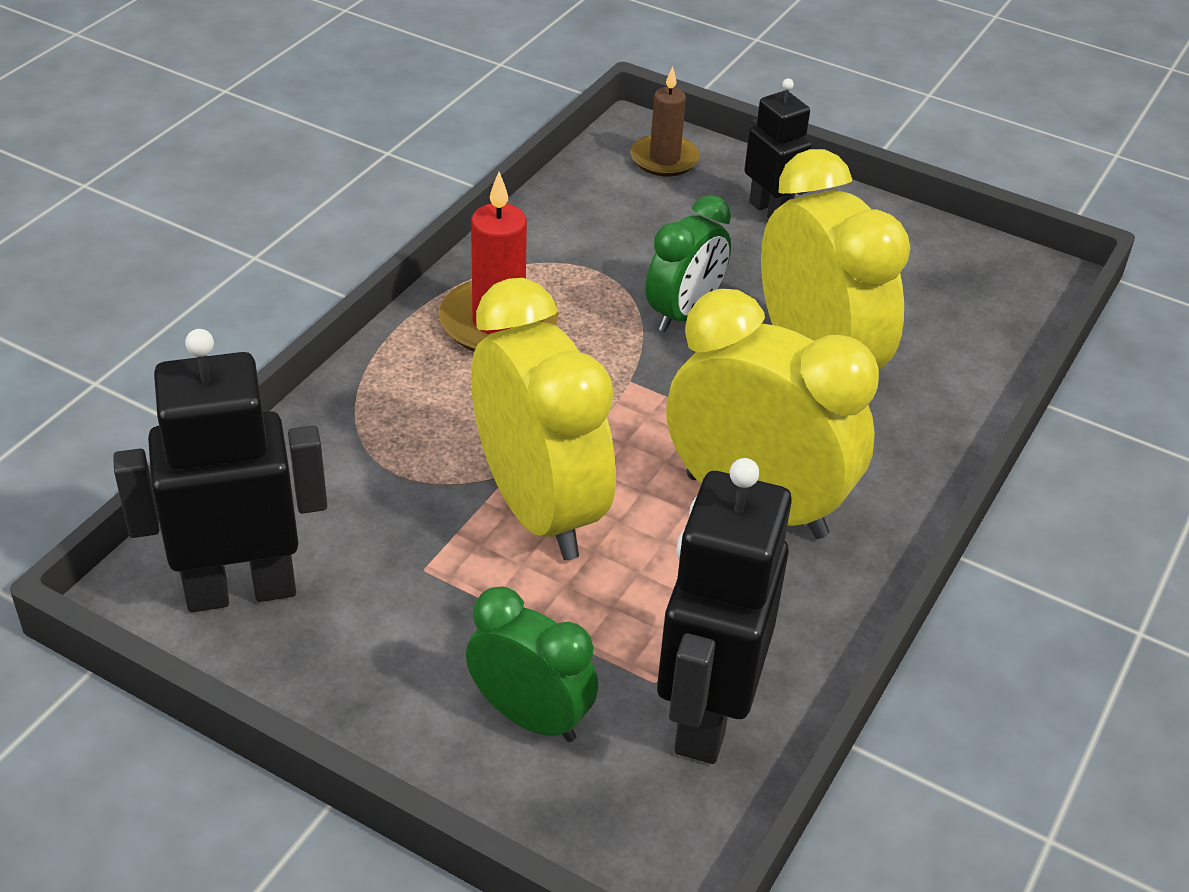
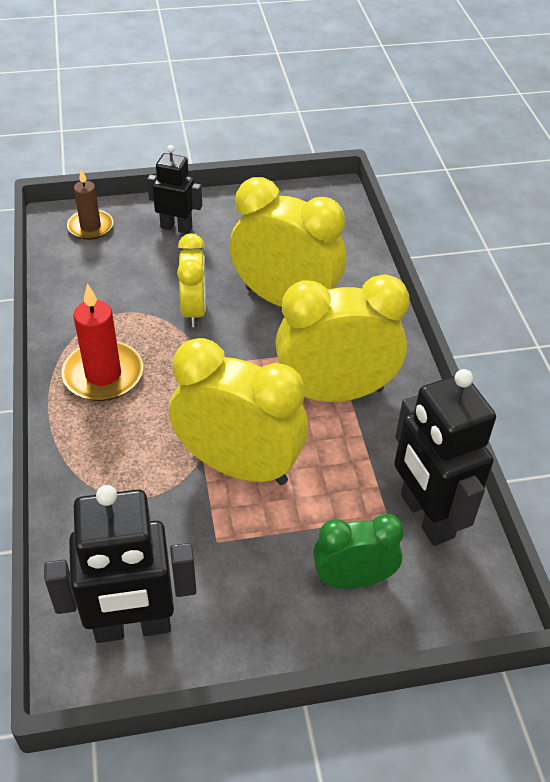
camera: 40 degrees left, 5 degrees up
black robot [113,329,327,612] -> black robot turned 135 degrees counterclockwise [44,485,197,643]
green clock [646,195,731,332] -> yellow clock [177,234,206,327]

